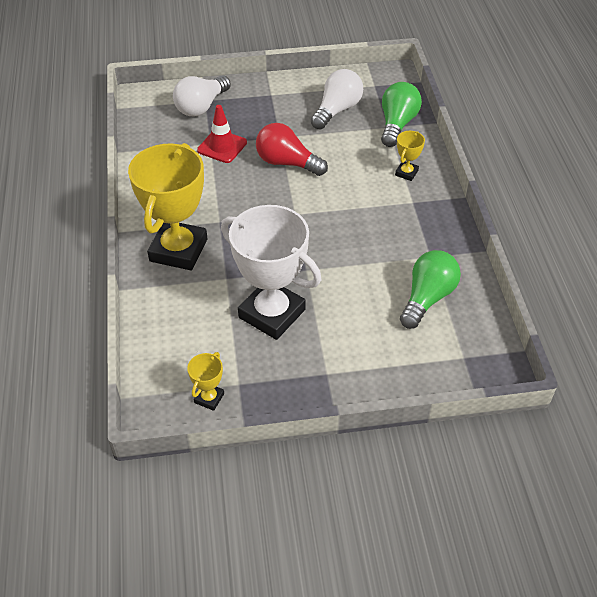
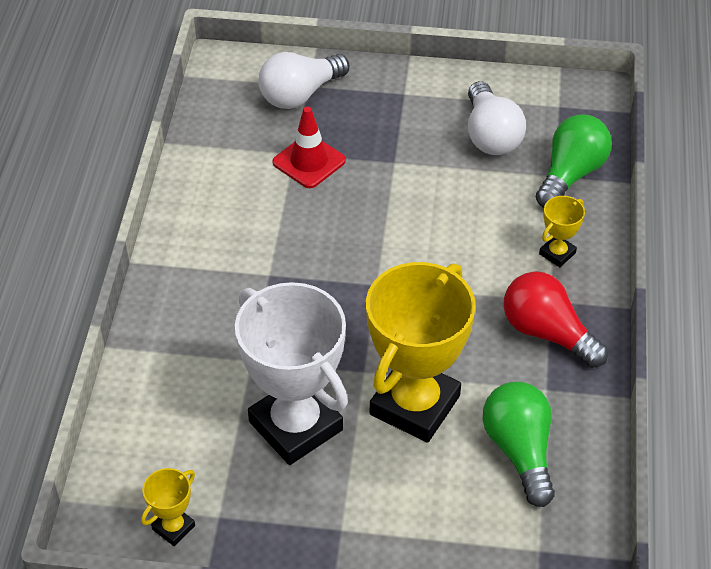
camera: 15 degrees right, 0 degrees up
yellow trophy [128,143,207,271] -> yellow trophy moved to [366,262,476,443]
red light bulb [256,123,328,176] -> red light bulb moved to [504,271,608,368]
white light bulb [311,69,363,129] -> white light bulb turned 120 degrees clockwise [468,81,526,155]
green light bulb [400,250,461,329] -> green light bulb turned 60 degrees counterclockwise [483,382,555,507]

